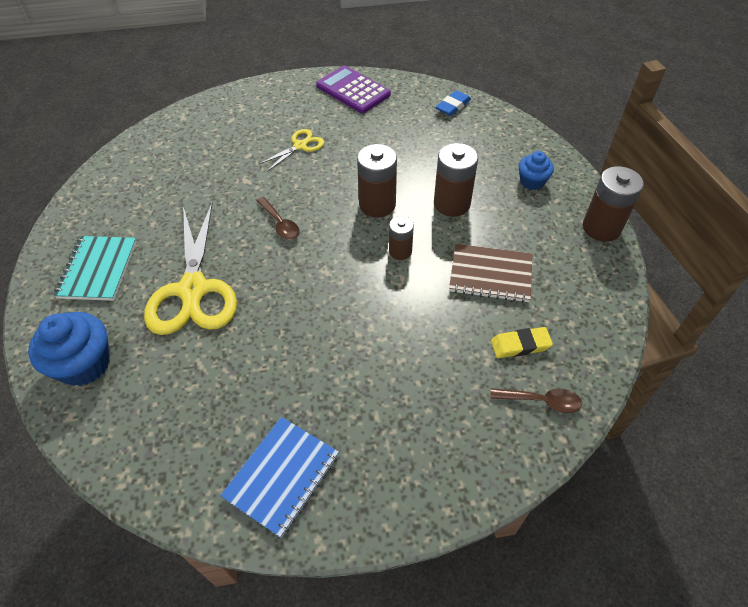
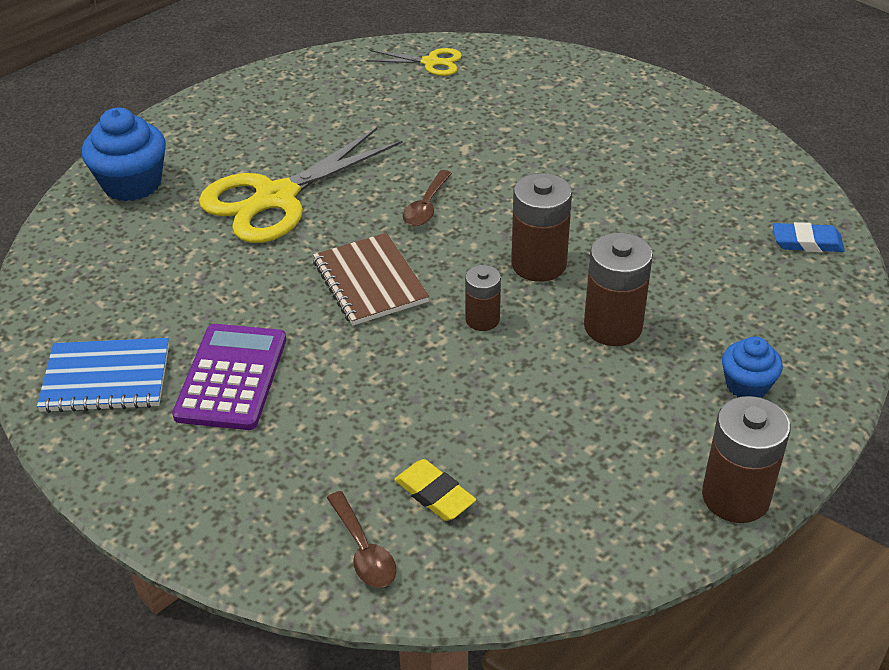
camera: 55 degrees right, 10 degrees down
turquoise notebook [53,236,137,301] -> none
yellow scissors [258,129,324,171] -> yellow scissors moved to [366,48,462,76]
purple calculator [316,66,391,113] -> purple calculator moved to [172,324,286,430]
brown notebook [449,244,532,303] -> brown notebook moved to [313,233,429,325]

